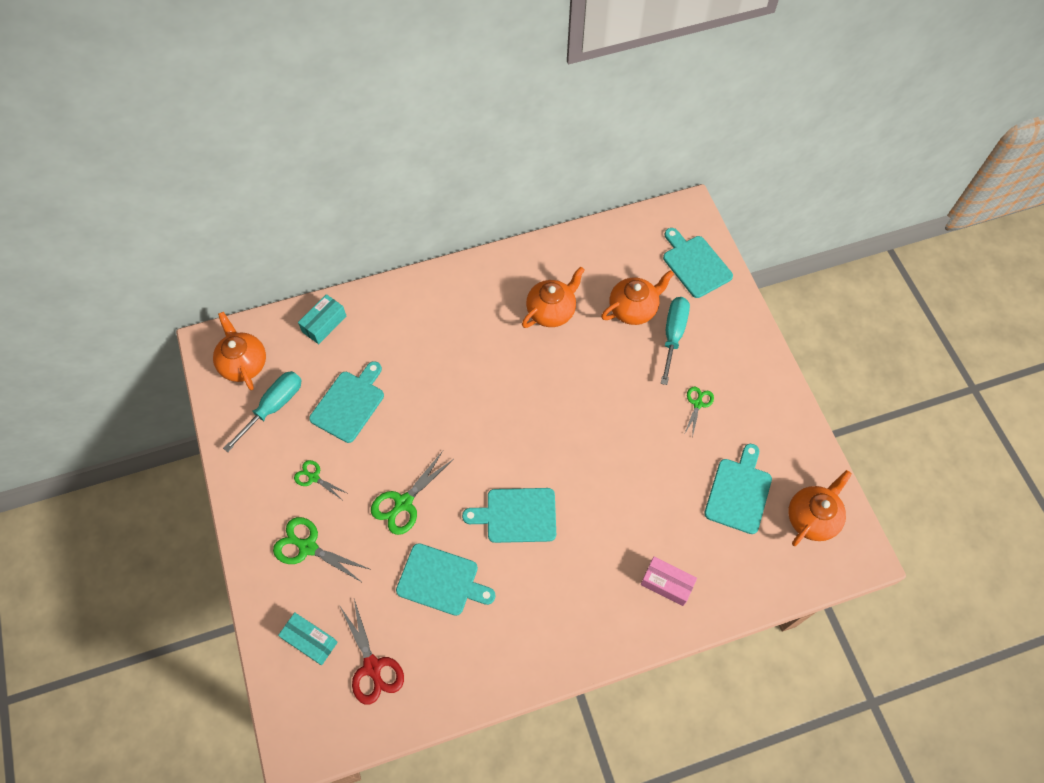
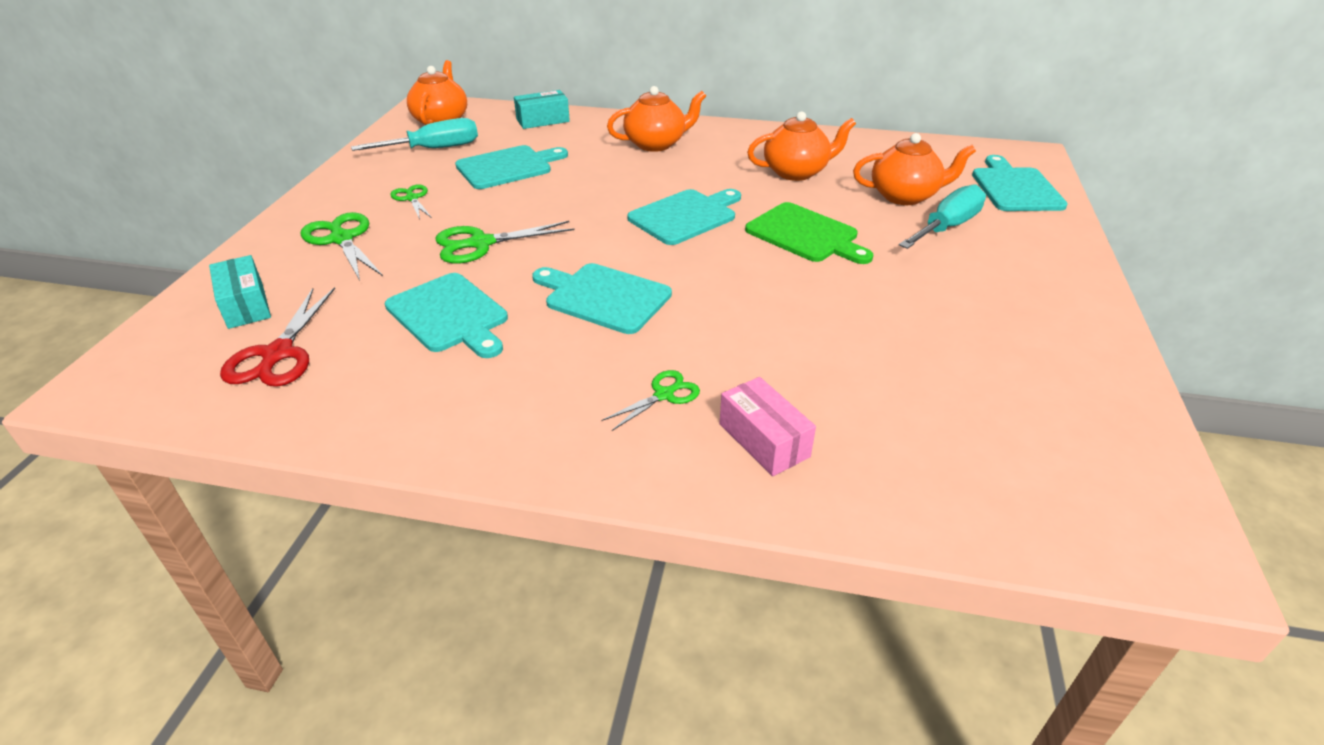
camera: 30 degrees right, 25 degrees down
green scissors [685,387,714,438] -> green scissors moved to [601,370,700,431]
turquoise cutting board [704,444,772,534] -> turquoise cutting board moved to [627,189,741,245]
orange teapot [788,470,852,546] -> orange teapot moved to [607,86,706,152]
none -> green cutting board [745,202,873,264]

